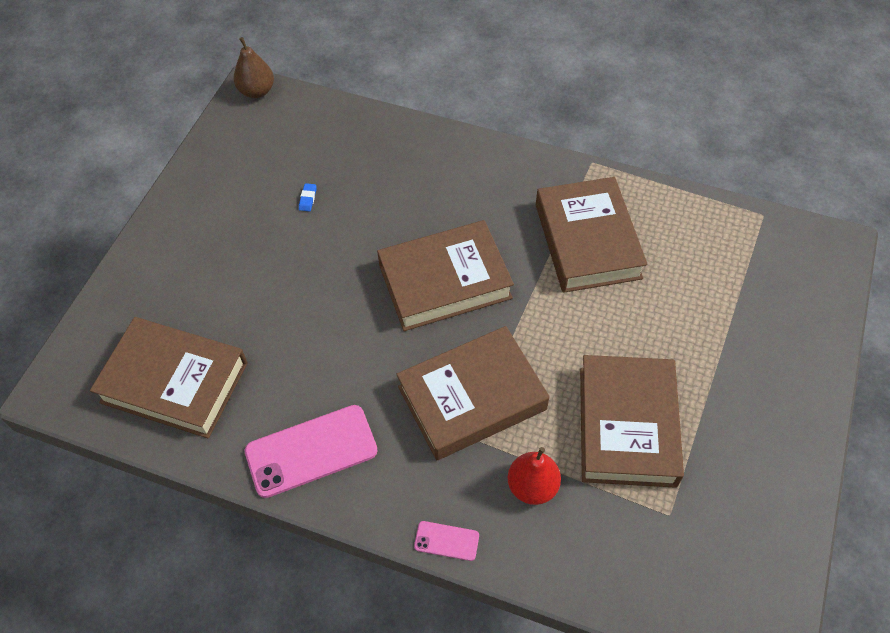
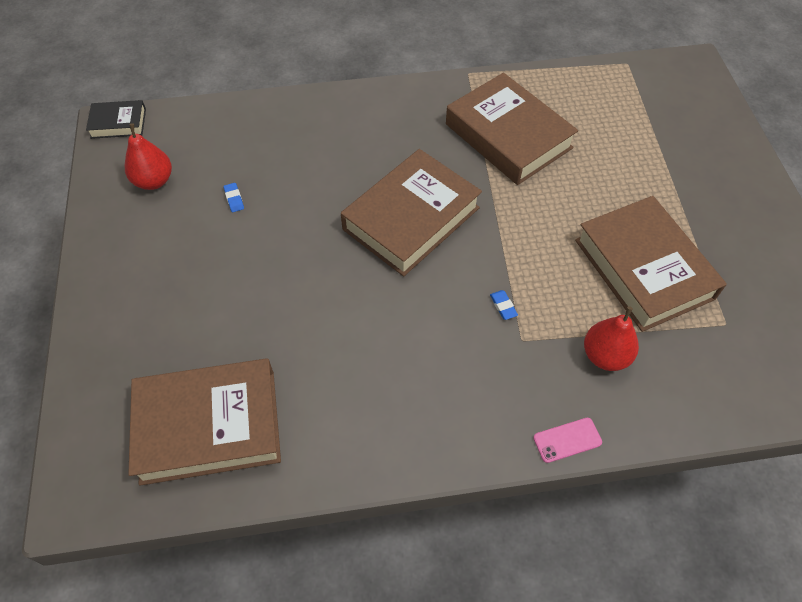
camera: 30 degrees left, 0 degrees up
brown pear [234,37,274,98] -> black book [86,100,146,139]
pink phone [245,405,378,498] -> none
brown book [396,326,549,460] -> blue eraser [490,290,518,320]
none -> red pear [125,123,172,190]

